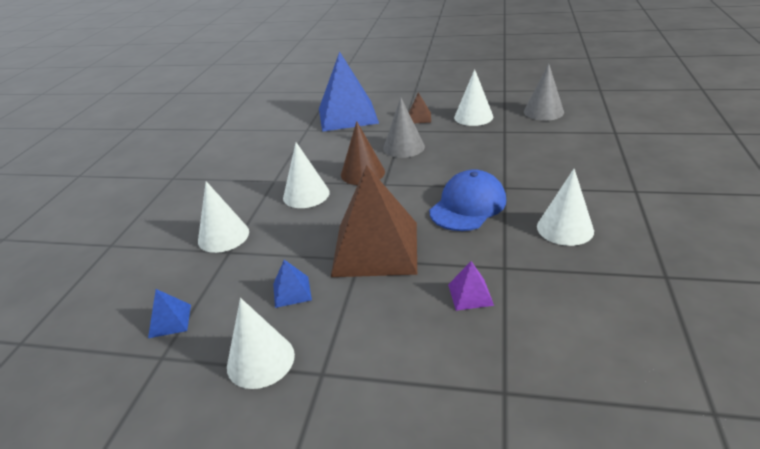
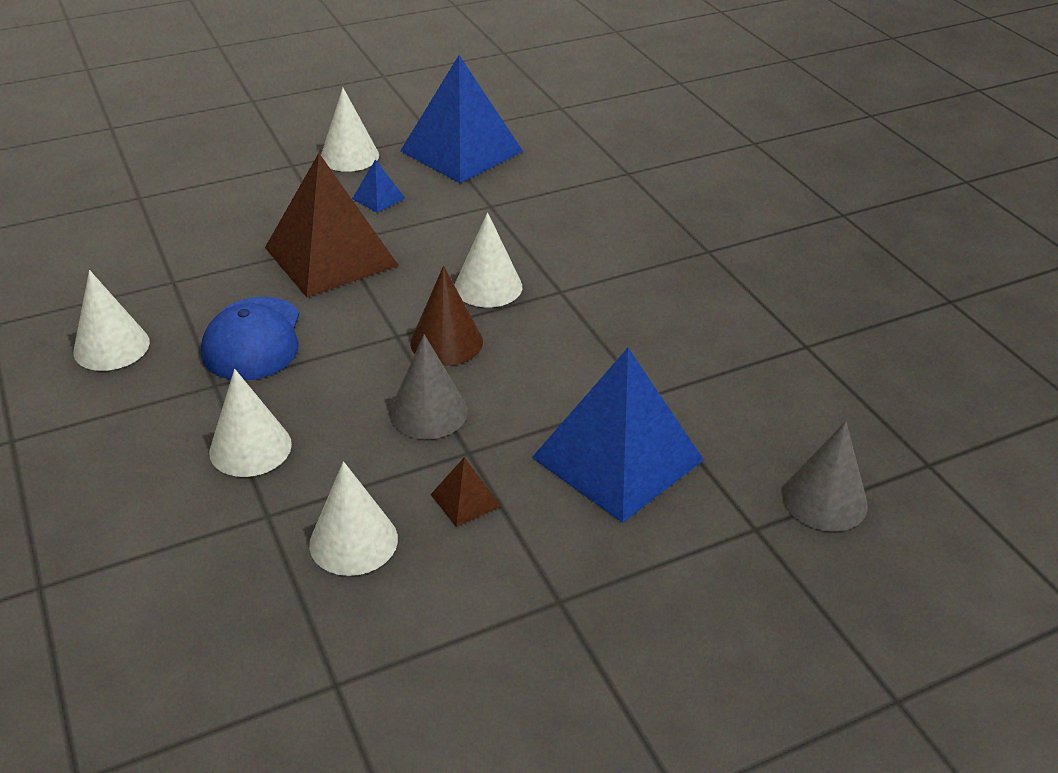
camera: 140 degrees right, 5 degrees up
blue pyramid [148,289,191,338] -> blue pyramid [400,55,523,183], size x2.46
white cone [198,181,249,253] -> white cone moved to [209,369,292,477]
purple pyramid [448,261,494,311] -> none
grey cone [524,64,564,121] -> grey cone moved to [782,421,868,532]

